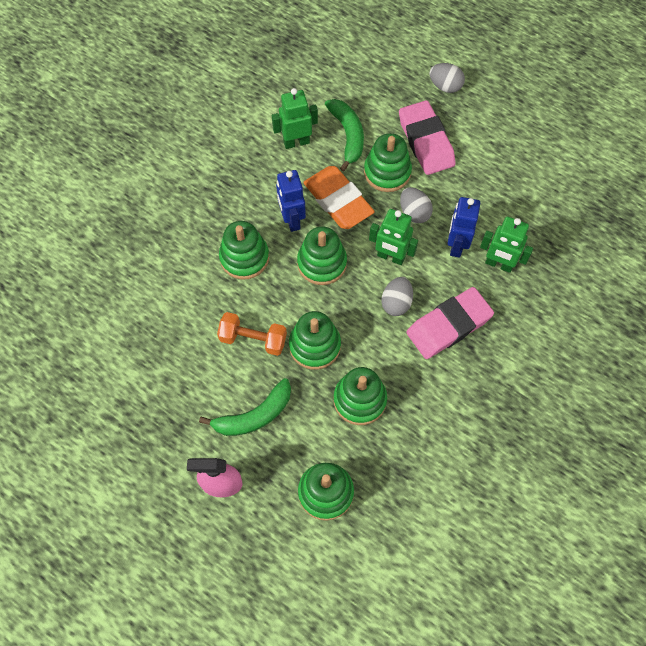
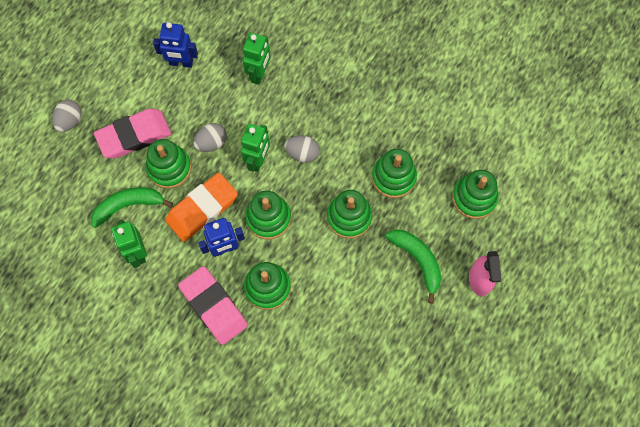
camera: 95 degrees left, 5 degrees up
orange dumbbell [217,312,287,356] -> none
pink eraser [406,287,494,359] -> pink eraser moved to [178,266,248,345]
blue robot [448,197,480,258] -> blue robot moved to [153,22,198,68]

